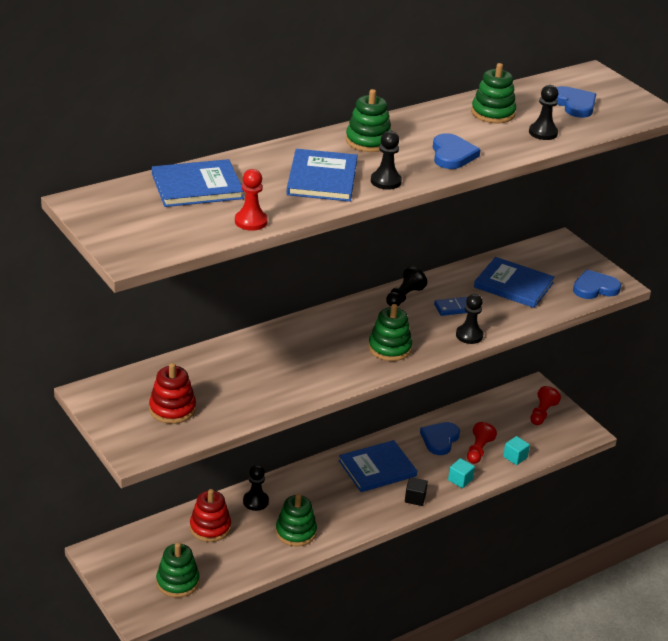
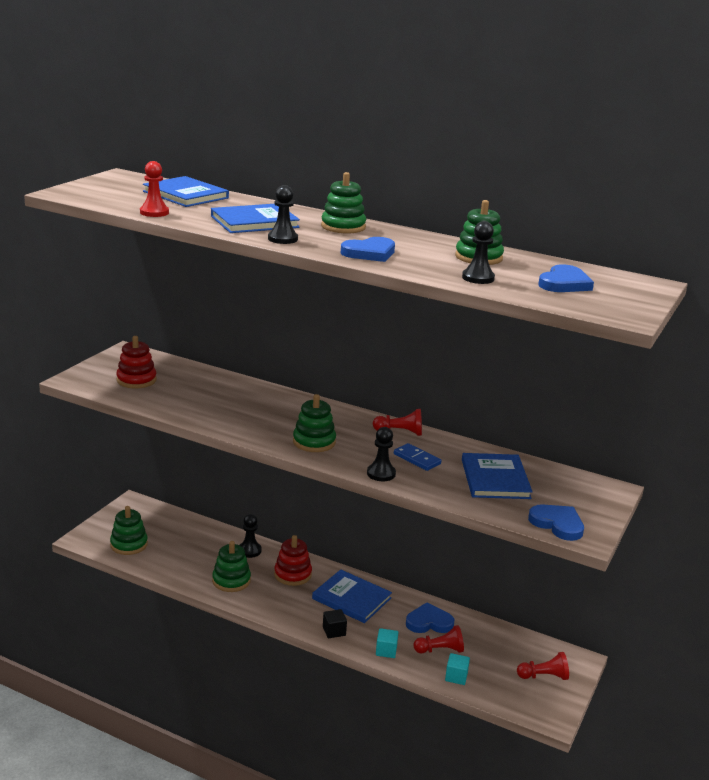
camera: 60 degrees right, 10 degrees down
red stacking toy [190,489,231,542] -> red stacking toy moved to [274,535,312,586]
black pawn [386,266,427,307] -> red pawn [373,409,422,436]

